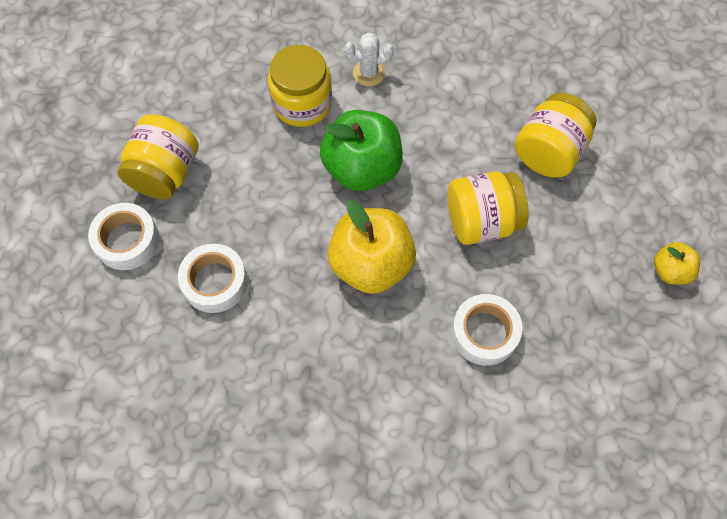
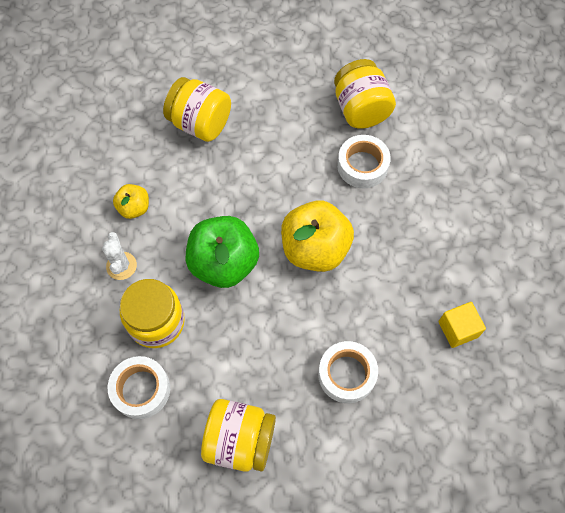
camera: 95 degrees left, 0 degrees up
white tape [88,203,159,270] -> white tape moved to [108,356,170,419]
yellow jar [448,171,529,245] -> yellow jar moved to [334,59,396,129]
yellow apple [654,242,700,285] -> yellow apple moved to [113,184,149,219]
none -> yellow cube [438,302,486,348]

